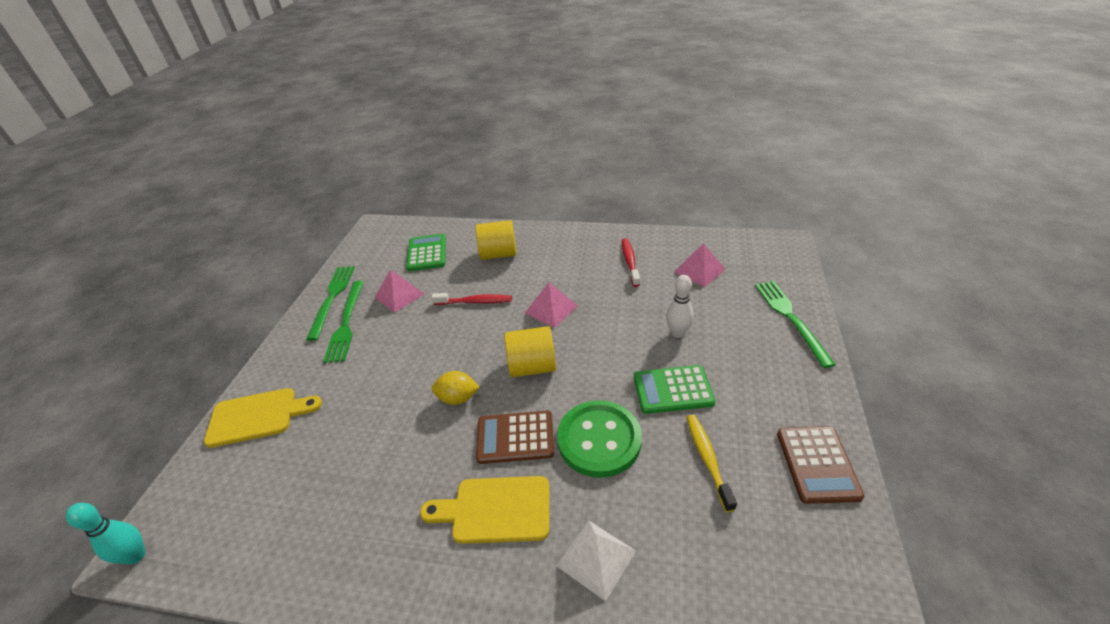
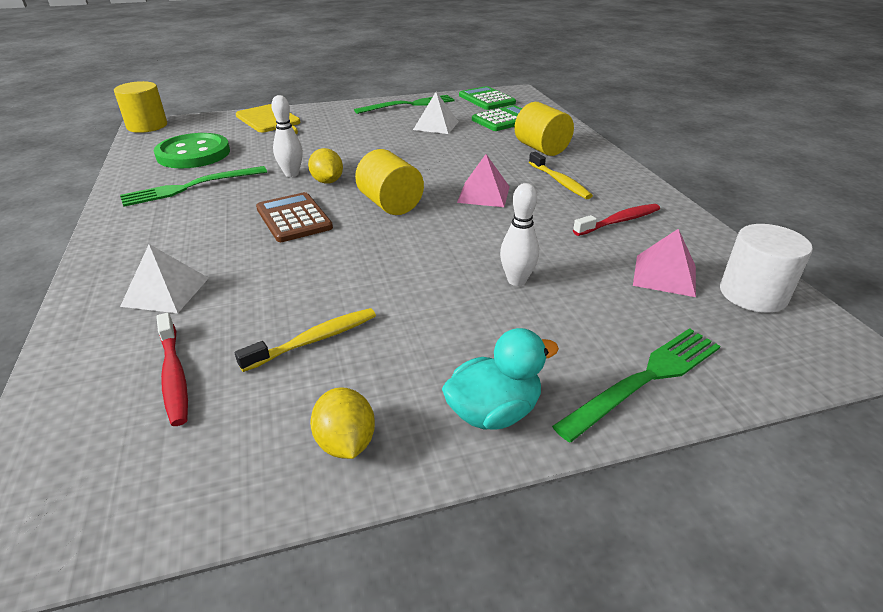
camera: 60 degrees right, 5 degrees down
turquoise bowling pin [66,503,145,565] -> yellow cylinder [114,81,167,133]
green fork [323,281,364,363] -> green fork moved to [120,166,267,207]
pink pyramid [375,269,424,313] -> white pyramid [413,92,459,134]
yellow cutting board [420,476,550,544] -> none
red toothbrush [431,293,512,305] -> red toothbrush moved to [156,313,188,426]
green button [557,400,642,478] -> green button moved to [154,133,230,168]
green calculator [634,365,715,414] -> green calculator moved to [459,86,516,110]
brown calculator [777,426,864,504] -> yellow lemon [310,387,375,459]
none -> white bowling pin [271,95,303,177]
none -> turquoise duck [442,328,559,430]
none -> yellow toothbrush [529,152,593,199]
none -> white cylinder [720,224,813,313]

